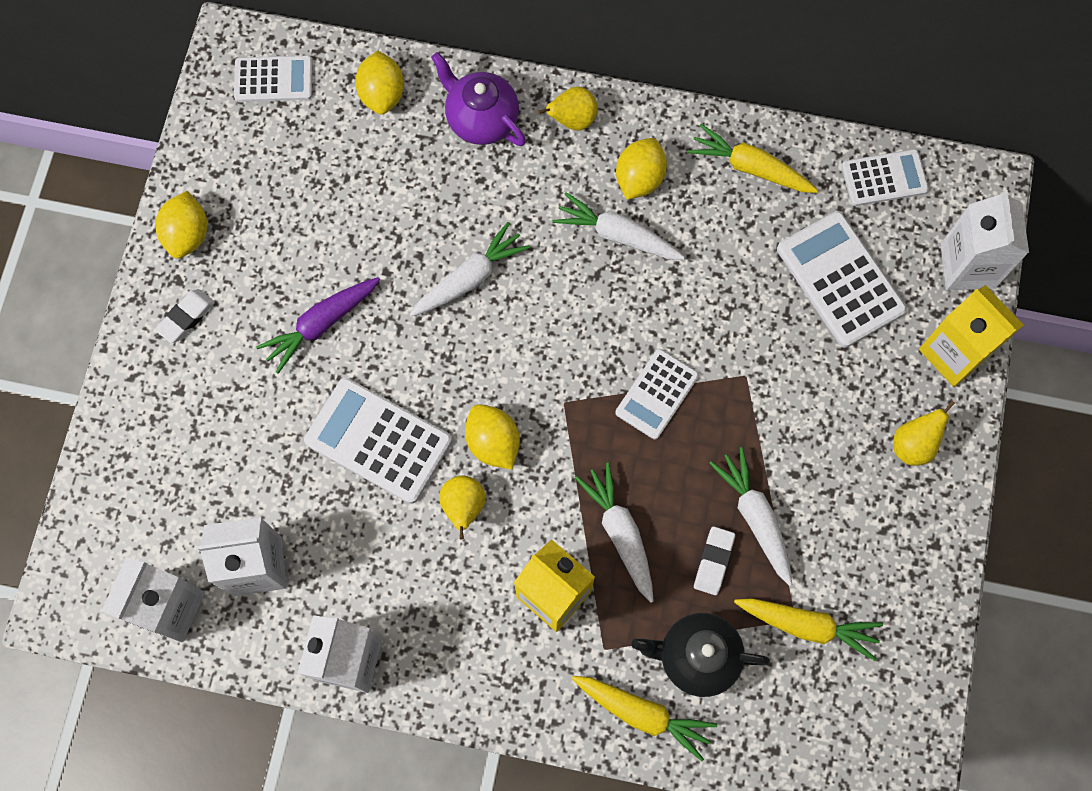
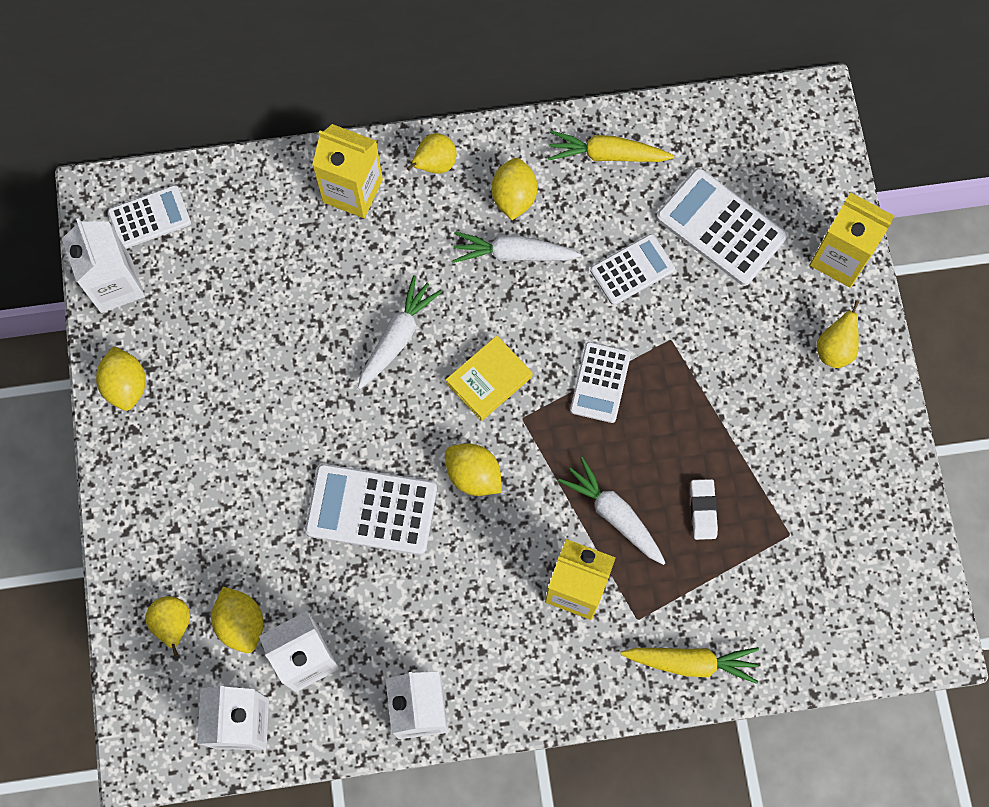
camera: 20 degrees left, 0 degrees up
white eraser [155,289,215,343] -> none
purple carrot [256,277,380,374] -> none
yellow lemon [355,50,404,114] -> yellow lemon moved to [211,587,264,653]
purple teapot [431,52,526,146] -> yellow carton [312,124,383,218]
yellow pear [439,476,486,539] -> yellow pear moved to [145,596,190,656]
black teapot [632,613,770,697] -> none
white carrot [709,447,792,586] -> none
yellow carrot [734,598,883,661] -> none
white calculator [842,149,929,206] -> white calculator moved to [590,234,675,305]
white carton [940,190,1029,290] -> white carton moved to [62,218,145,313]
none -> yellow book [446,335,533,421]

